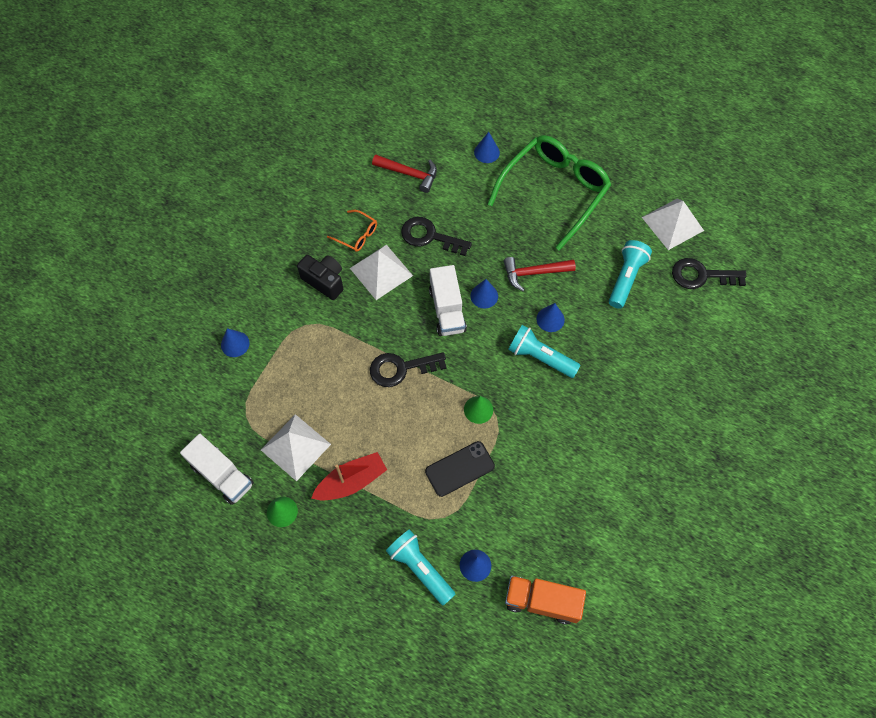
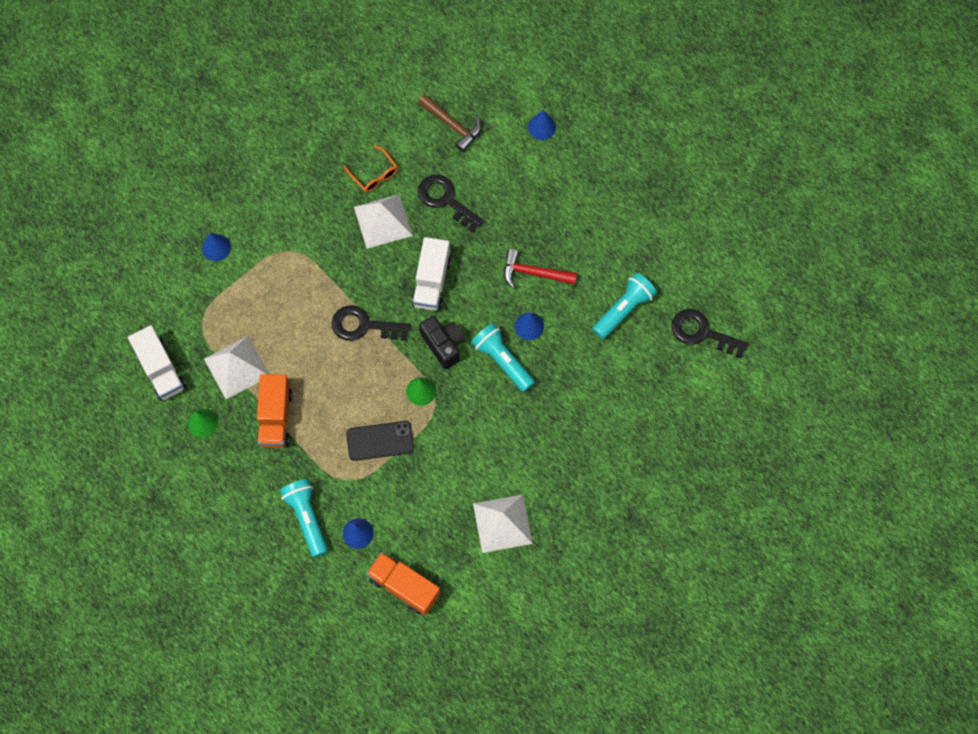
camera: 20 degrees right, 5 degrees up
black camera [297,255,343,300] -> black camera moved to [419,316,465,369]
red boat [311,452,387,500] -> orange truck [257,374,293,448]
red hammer [372,155,437,193] -> brown hammer [418,94,482,152]
blue cone [470,279,498,309] -> none
green glasses [488,135,611,251] -> none
white pyramid [642,199,704,250] -> white pyramid moved to [473,495,533,553]

